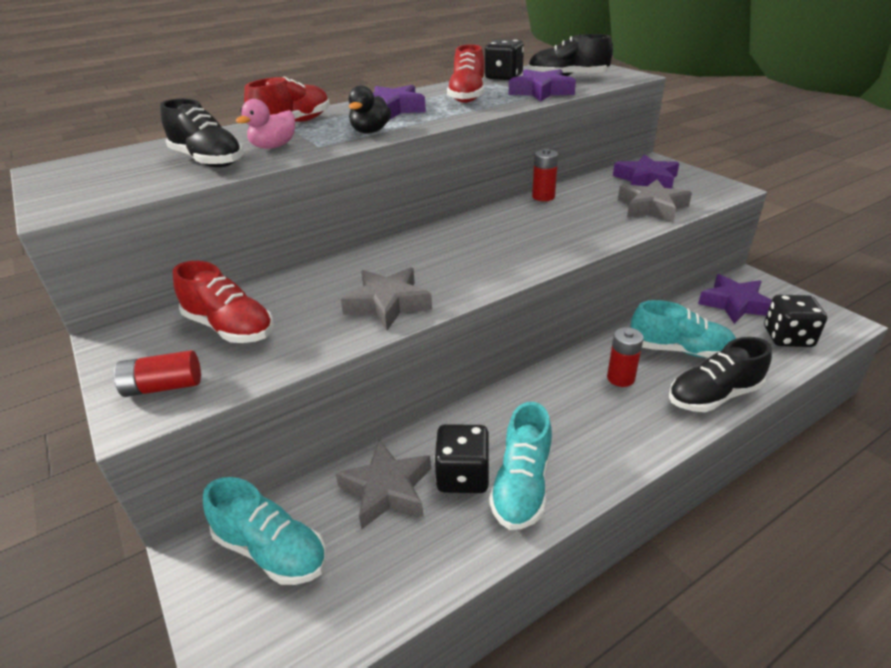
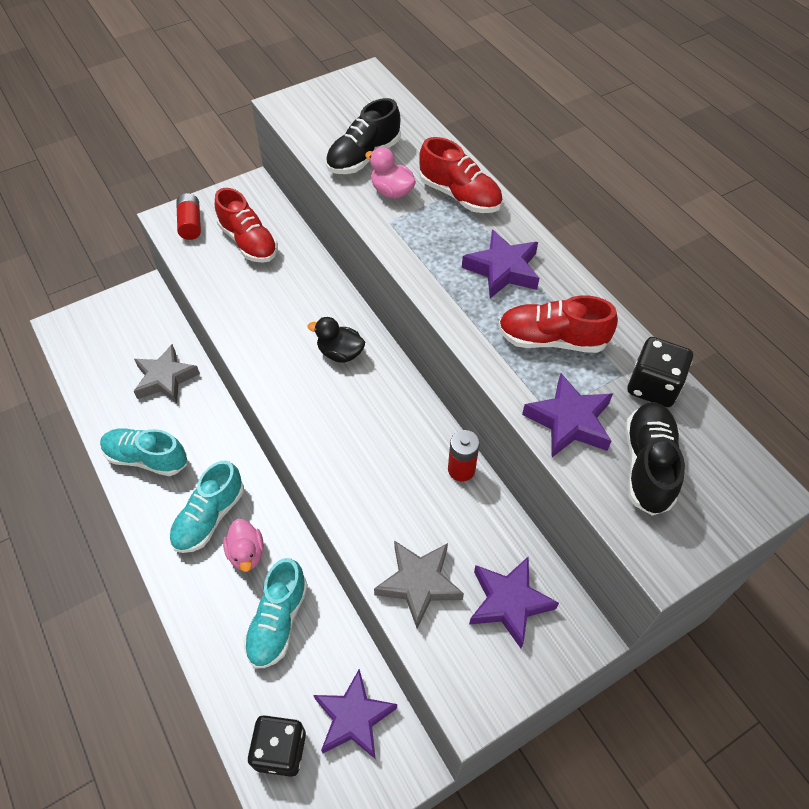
camera: 90 degrees right, 20 degrees up
red shoe [173,261,274,343] -> red shoe turned 75 degrees counterclockwise [215,188,278,263]
turquoise shoe [203,477,326,585] -> turquoise shoe moved to [169,460,244,553]
grey star [341,267,432,331] -> none
black duck [348,85,391,133] -> black duck moved to [308,317,365,363]
black dice [434,424,490,493] -> none
red battery [607,327,644,387] -> pink duck [223,519,264,572]
black shoe [668,337,772,412] -> none

